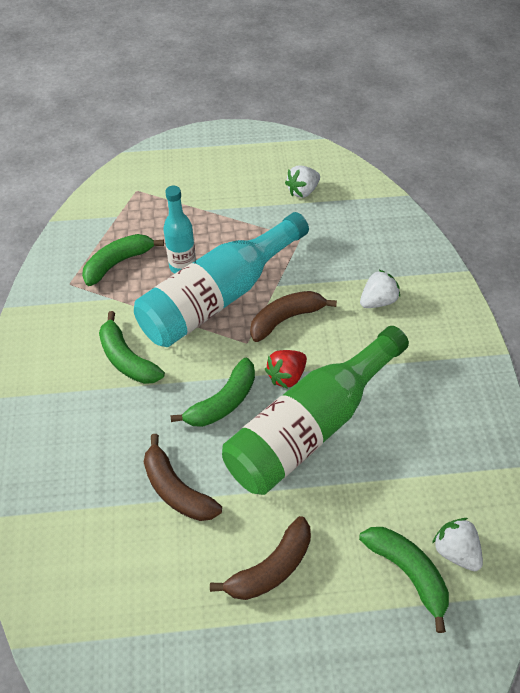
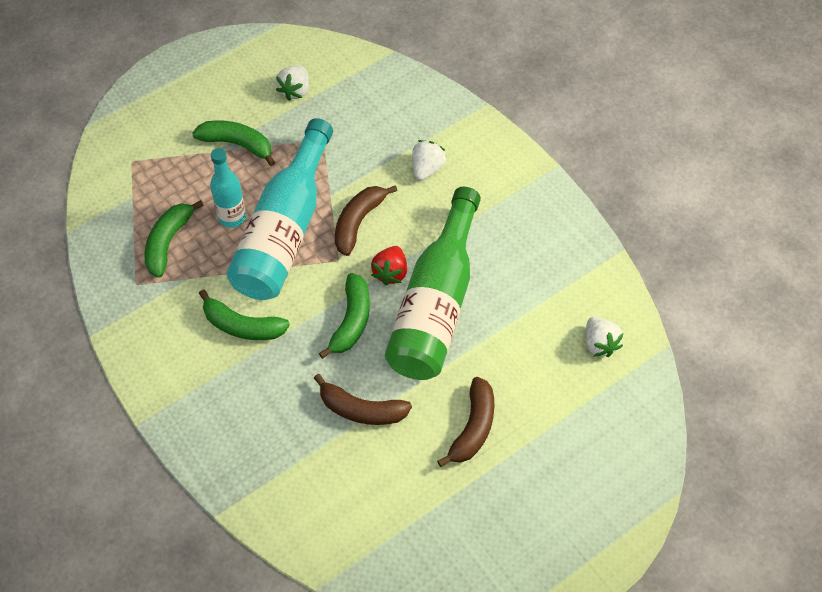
camera: 30 degrees left, 5 degrees up
green banana [359,527,449,633] -> green banana moved to [192,121,275,166]
white strawberry [432,518,483,571] -> white strawberry turned 135 degrees counterclockwise [586,317,623,357]

